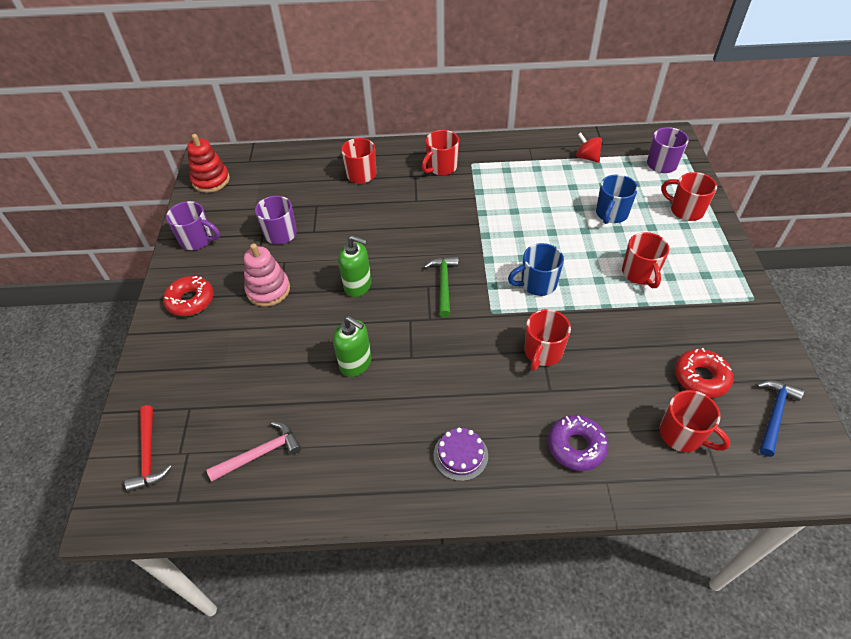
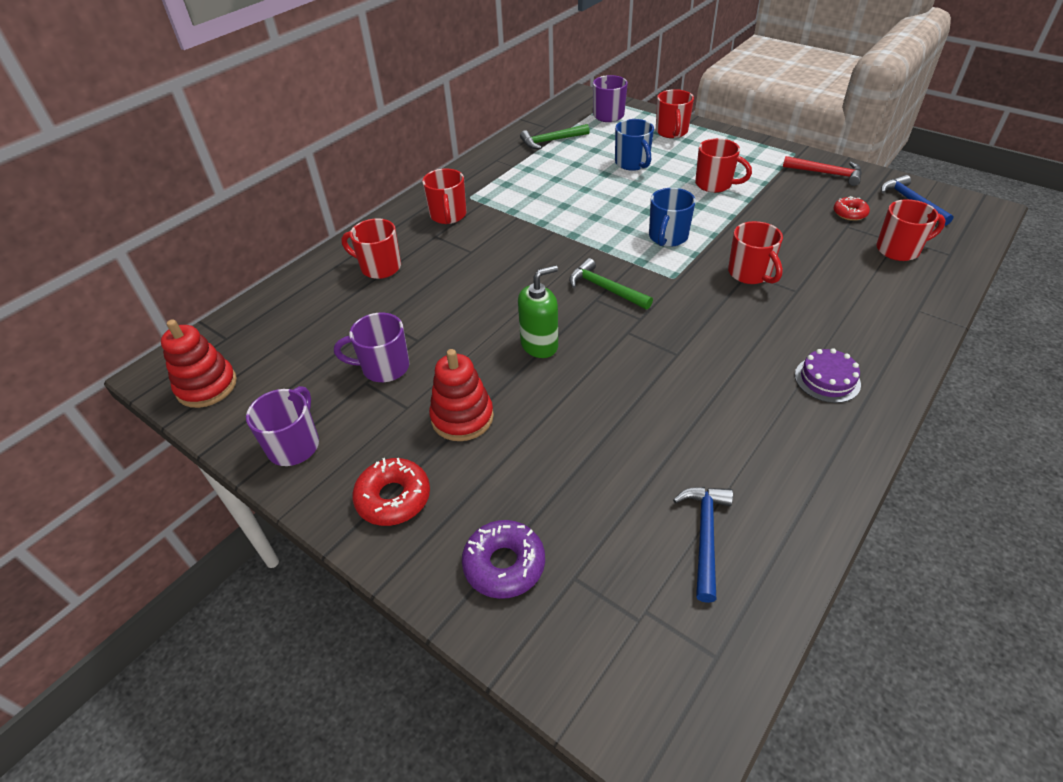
camera: 50 degrees left, 5 degrees down
red hammer [125,405,172,492] -> red hammer moved to [783,156,862,186]
purple mug [166,201,220,250] -> purple mug turned 45 degrees counterclockwise [246,386,319,466]
pink hammer [206,422,301,481] -> blue hammer [673,487,733,603]
pink stacking toy [244,244,290,307] -> red stacking toy [429,349,494,441]
green soap dispenser [333,316,371,377] -> none
purple donut [548,415,608,471] -> purple donut moved to [462,520,545,599]
red spinning top [576,133,602,163] -> green hammer [520,124,590,149]
red mug [661,172,717,221] -> red mug turned 75 degrees counterclockwise [656,89,694,138]
red donut [675,348,733,398] -> red donut [834,196,870,221], size x0.64

